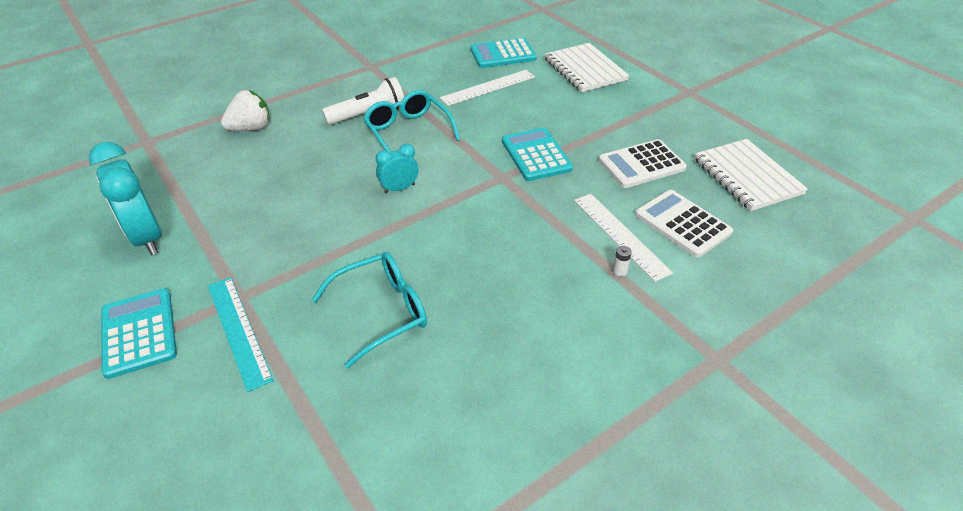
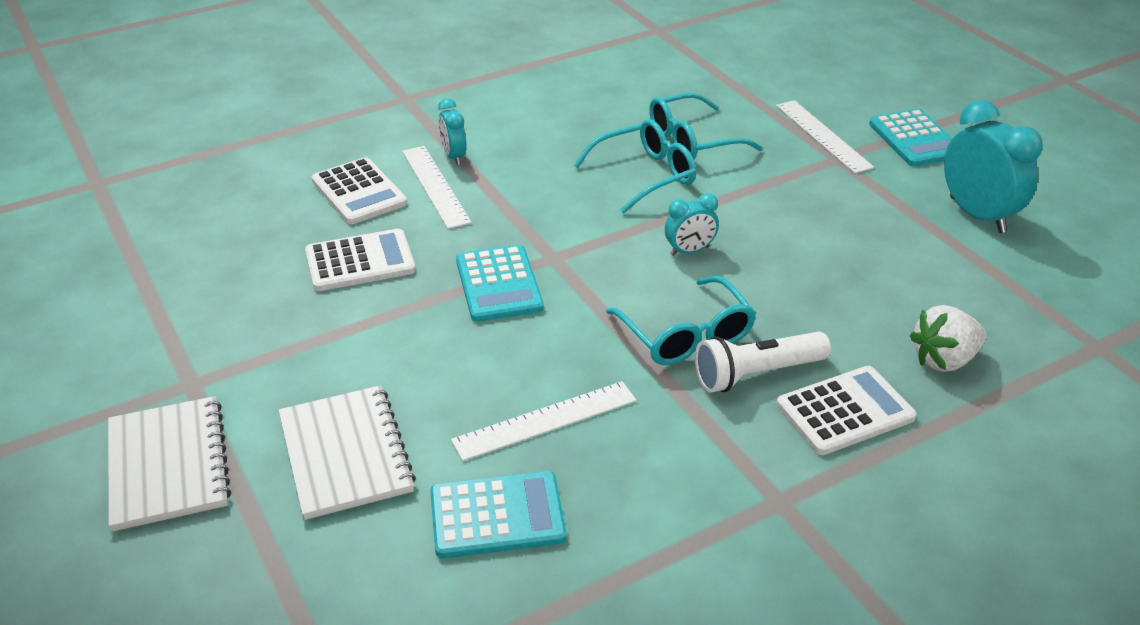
camera: 175 degrees left, 5 degrees down
turquoise ruler [208,277,274,392] -> white ruler [776,100,874,173]
white battery [613,246,632,276] -> turquoise clock [438,98,467,165]
white notebook [694,139,808,211] -> white notebook moved to [108,396,231,531]
none -> turquoise glasses [574,119,696,214]
none -> white calculator [776,366,916,455]

